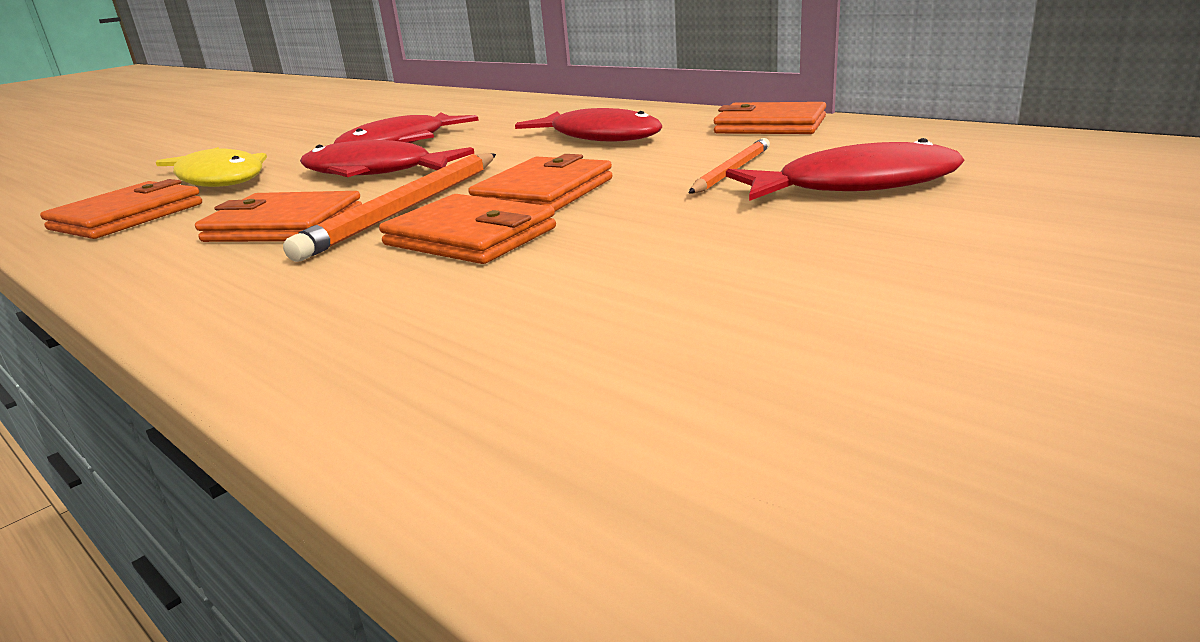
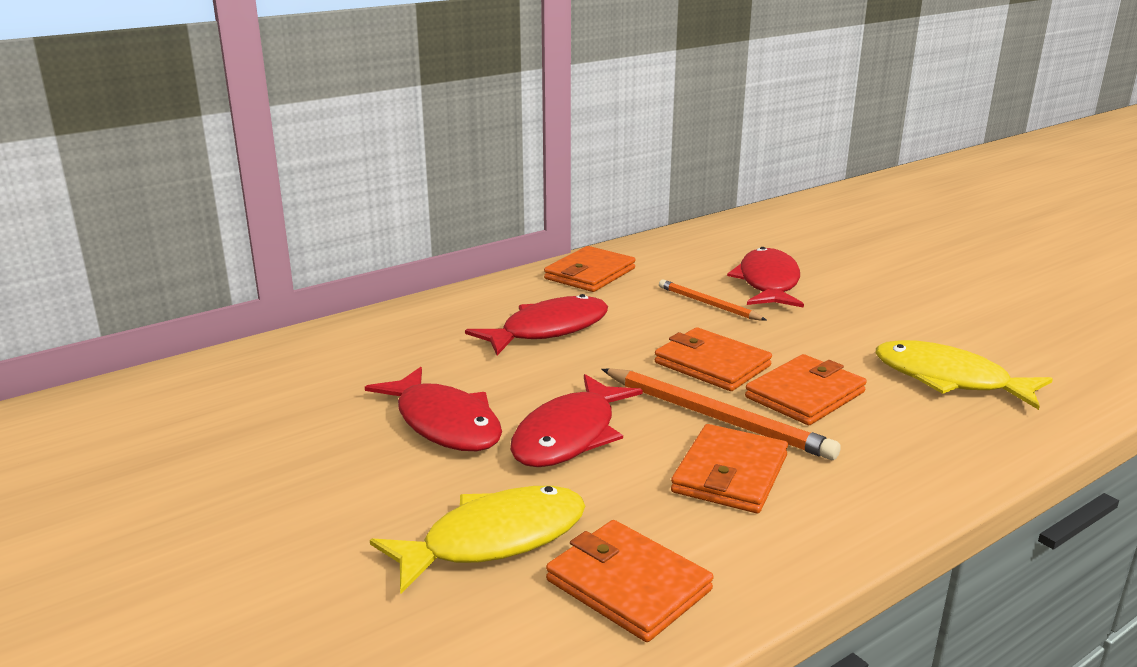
camera: 80 degrees left, 0 degrees up
none -> yellow fish [876,340,1053,410]

